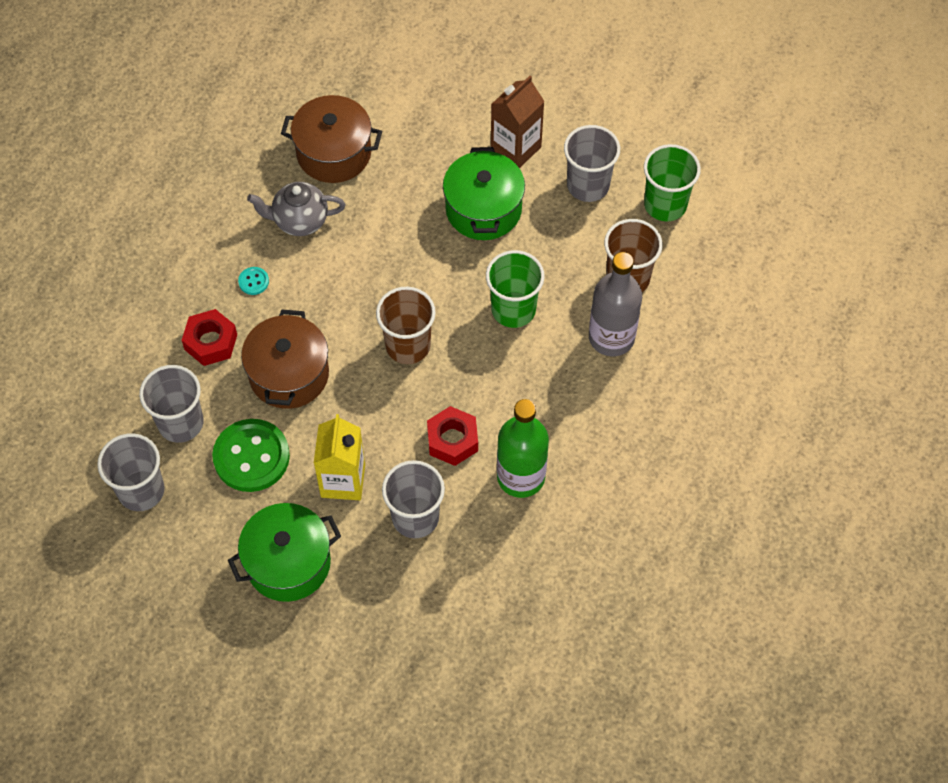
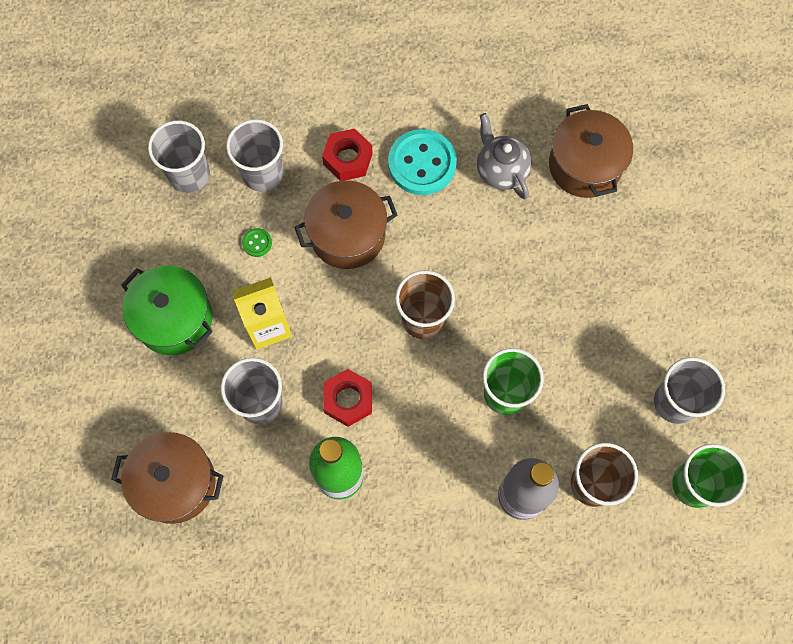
camera: 65 degrees right, 10 degrees up
green button [212,419,290,492] -> green button [242,228,272,257], size x0.42
turquoise button [238,267,269,295] -> turquoise button [388,129,457,195], size x2.37
green pot [443,147,525,240] -> none
brown carton [491,76,545,168] -> none
none -> brown pot [111,432,224,524]

